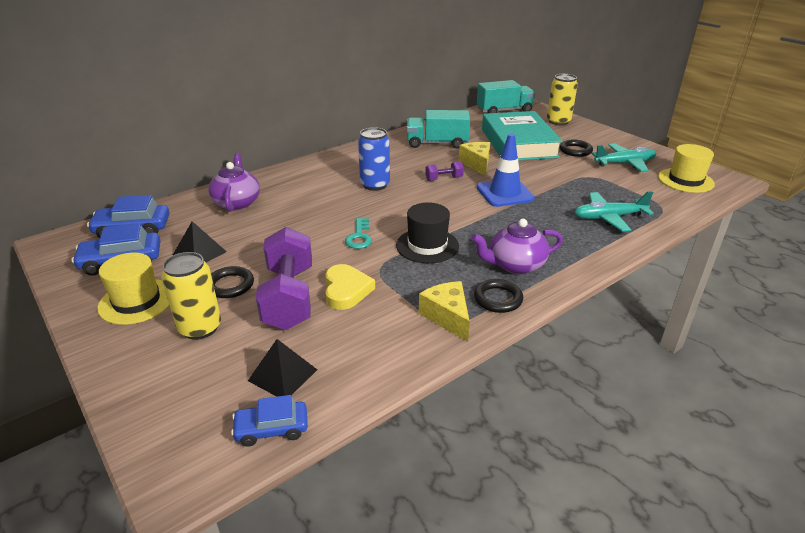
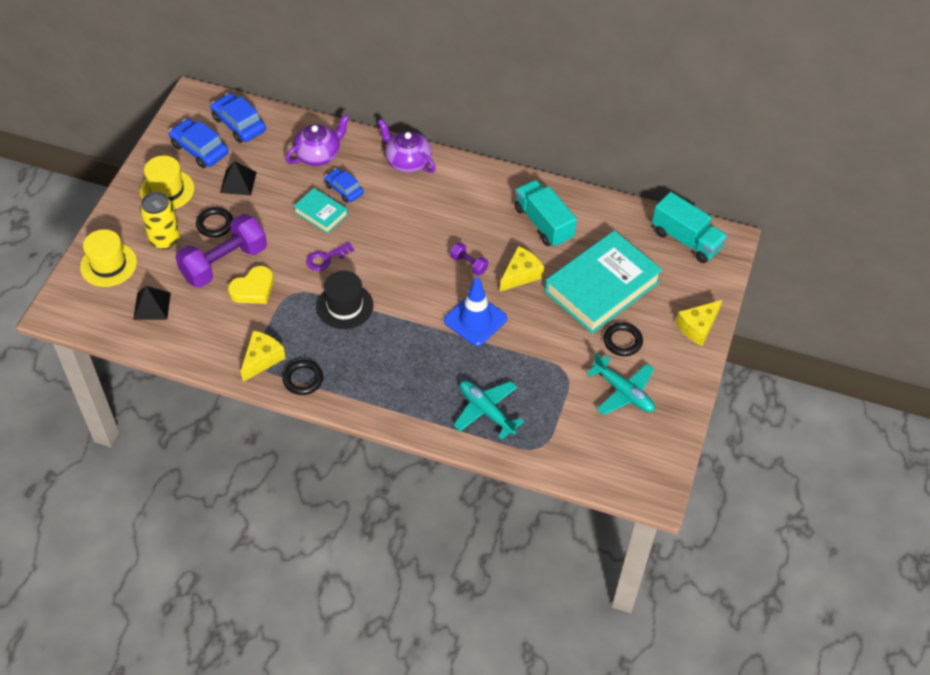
camera: 55 degrees right, 20 degrees up
blue car [231,395,308,447] -> blue car moved to [325,168,364,203]
turquoise key [345,218,372,249] -> purple key [306,242,355,271]
blue can [358,127,390,191] -> none
purple teapot [471,219,563,274] -> purple teapot moved to [378,119,436,173]
yellow can [547,74,578,125] -> none
yellow hat [658,144,715,193] -> yellow hat moved to [80,229,137,287]
none -> turquoise book [294,188,348,234]
none -> yellow cheese [676,300,722,346]

